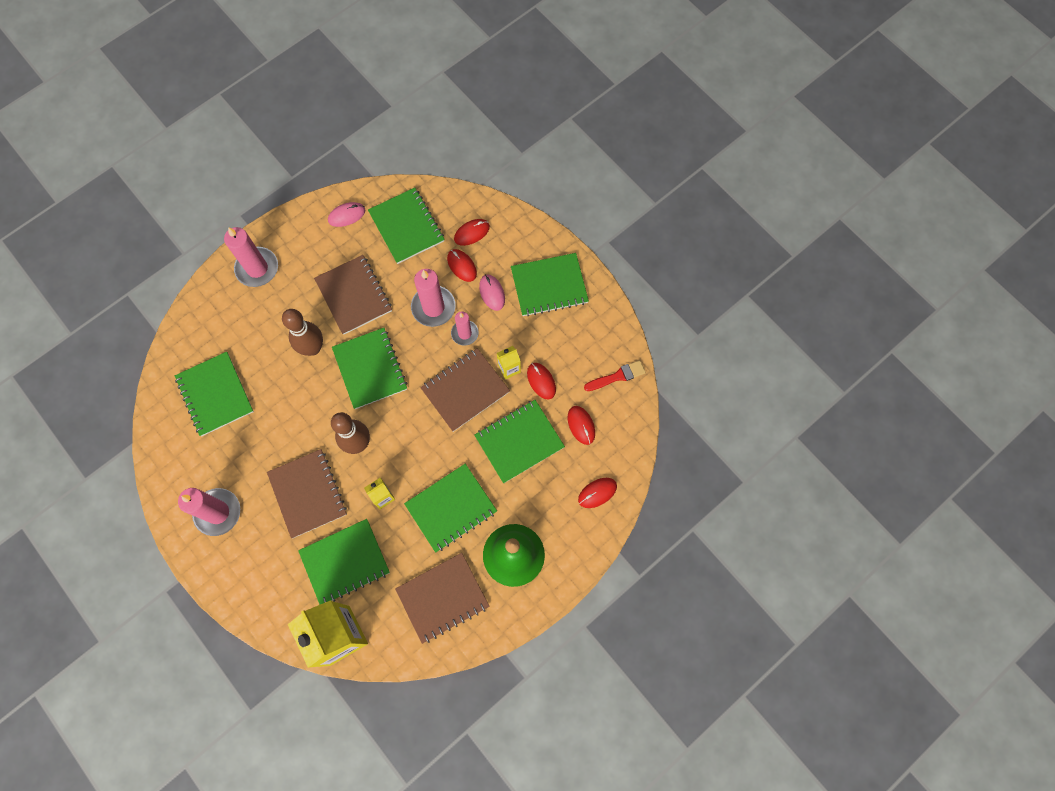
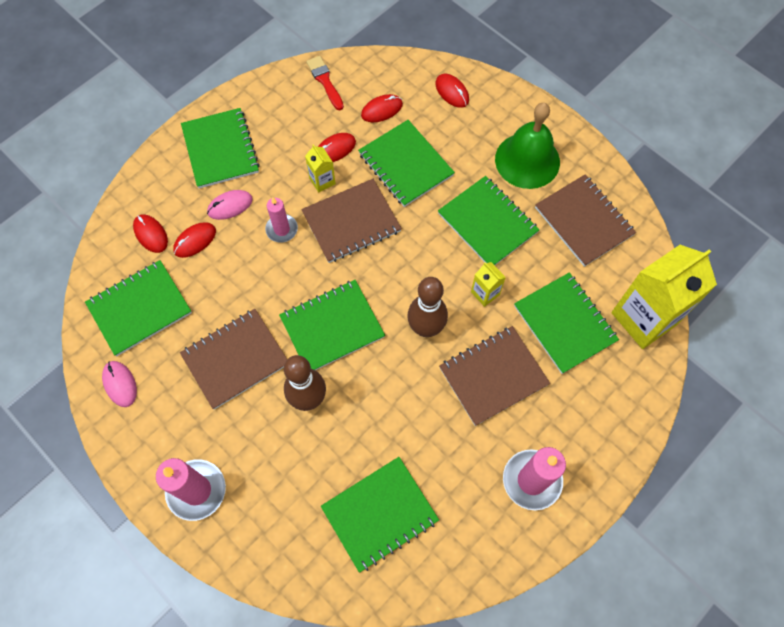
camera: 95 degrees left, 5 degrees down
pink candle [411,269,456,327] -> none
brown notebook [420,348,510,432] -> brown notebook turned 75 degrees counterclockwise [301,179,402,263]

